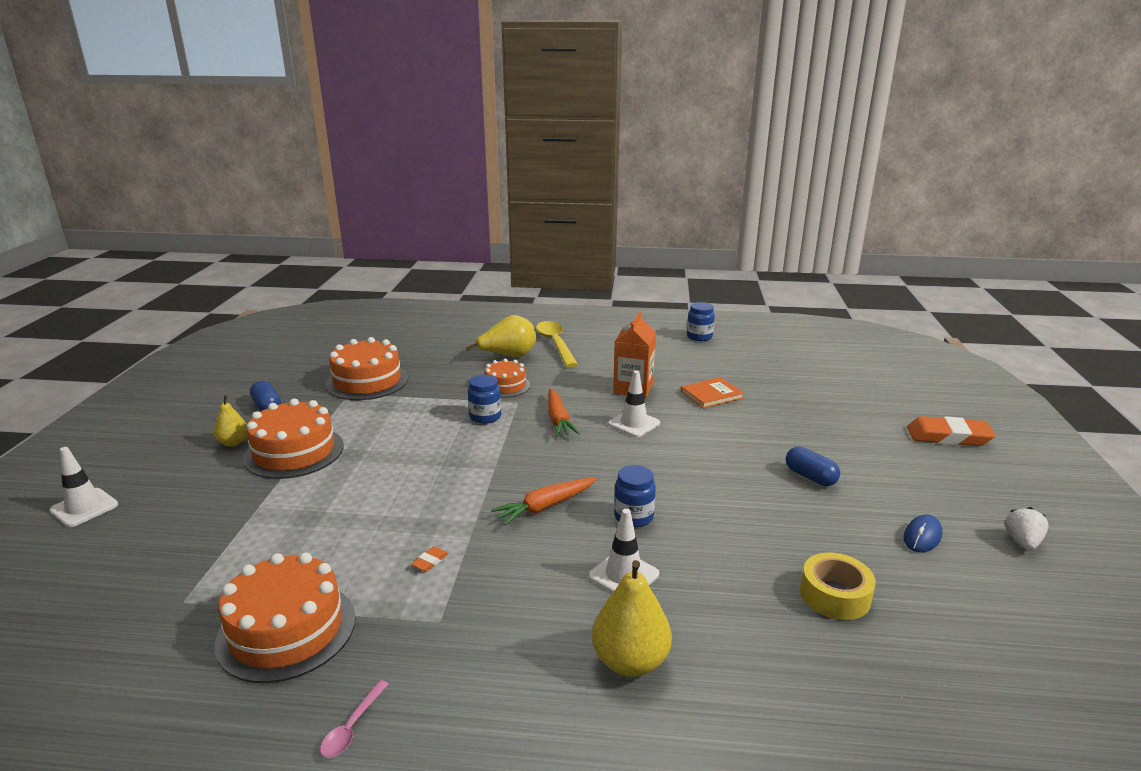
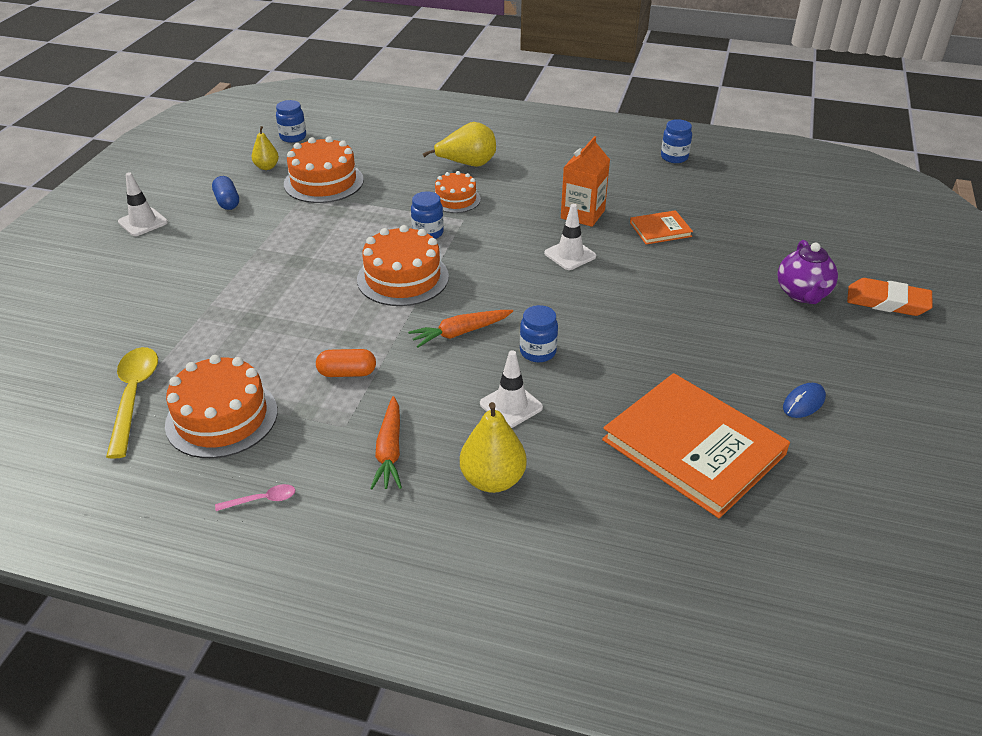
camera: 10 degrees right, 15 degrees up
white traffic cone [49,447,118,527] -> white traffic cone moved to [118,172,168,236]
yellow pear [214,395,247,447] -> yellow pear moved to [251,126,279,170]
orange cake [243,399,344,479] -> orange cake moved to [357,225,449,306]
pink spoon [320,680,389,758] -> pink spoon turned 135 degrees counterclockwise [215,484,295,511]
orange eraser [411,546,448,572] -> orange capsule [316,349,376,377]
yellow spoon [536,321,578,367] -> yellow spoon moved to [106,347,158,459]
orange carrot [548,388,580,437] -> orange carrot moved to [370,396,402,489]
blue capsule [786,446,840,486] -> none
yellow tape [800,552,876,620] -> orange book [602,373,790,518]
white strawberry [1005,507,1049,550] -> none
none -> blue jar [276,100,306,143]
none -> purple teapot [777,240,838,304]

